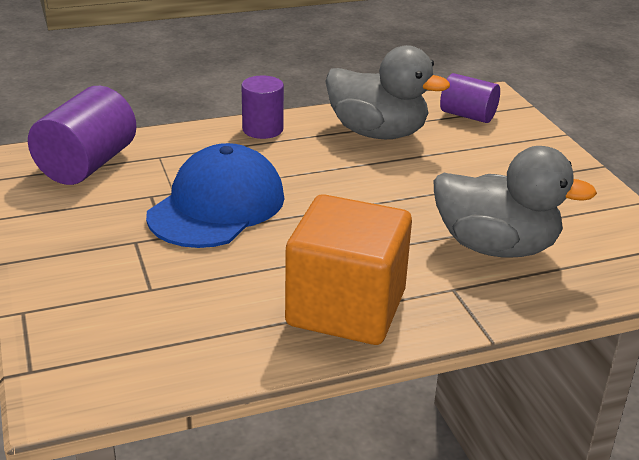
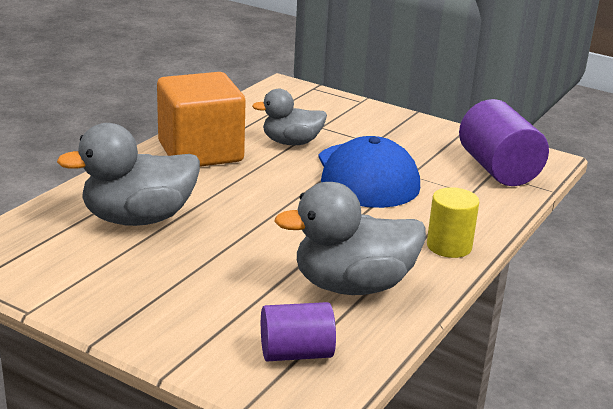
camera: 140 degrees right, 5 degrees down
purple cylinder [241,75,284,139] -> yellow cylinder [427,187,479,258]
none -> grey duck [252,89,327,145]

